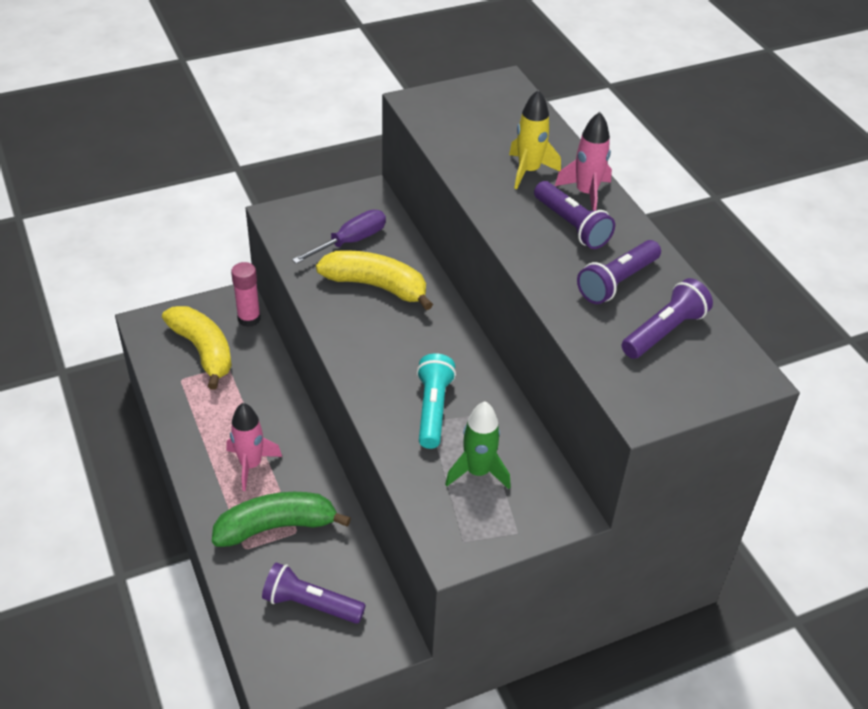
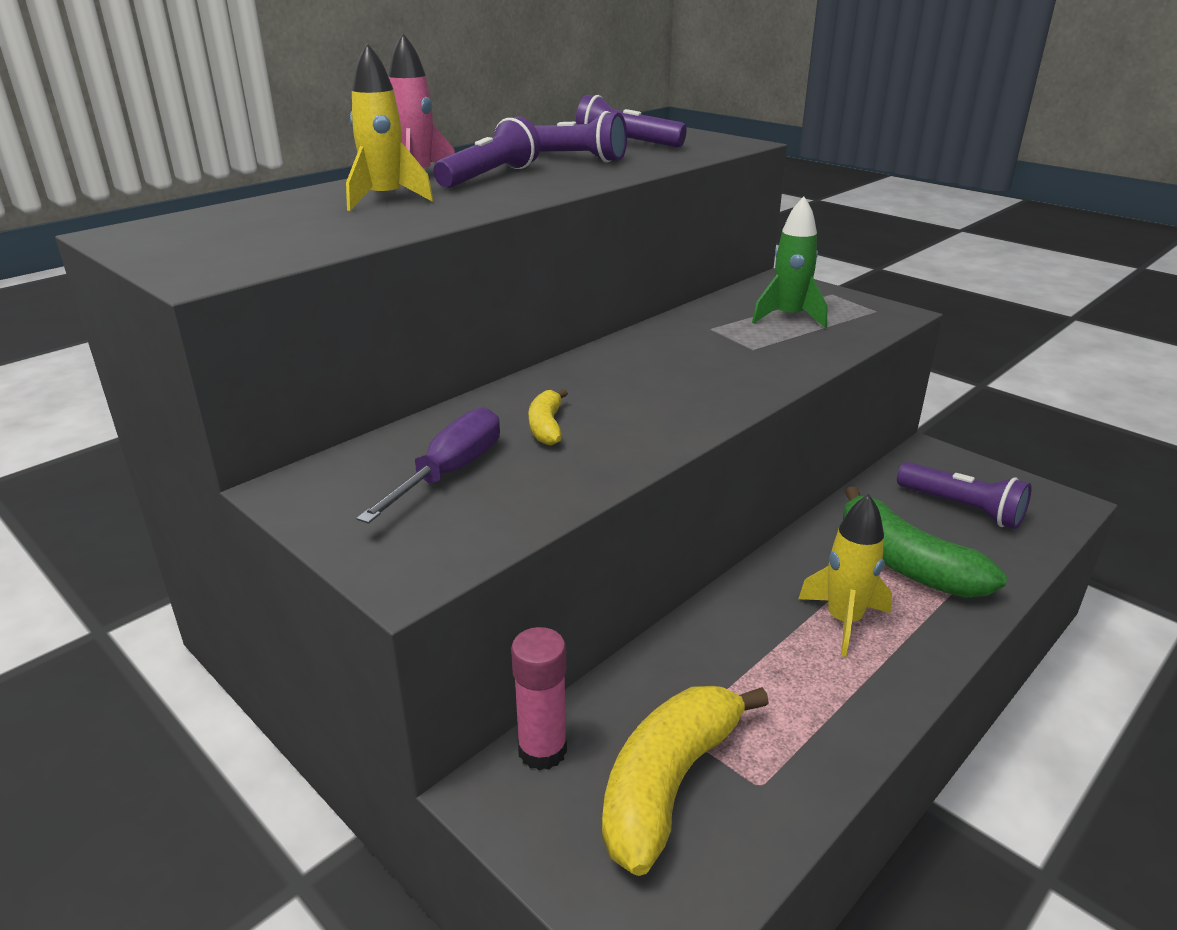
camera: 110 degrees left, 15 degrees down
pink rocket [226,403,282,491] -> yellow rocket [798,494,892,657]
purple flashlight [262,563,366,624] -> purple flashlight turned 45 degrees counterclockwise [897,462,1032,529]
purple screwdriver [292,210,386,264] -> purple screwdriver turned 90 degrees clockwise [356,407,500,524]
yellow banana [316,250,433,310] -> yellow banana [529,389,568,445], size x0.49
turquoise flashlight [417,354,456,449] -> none

